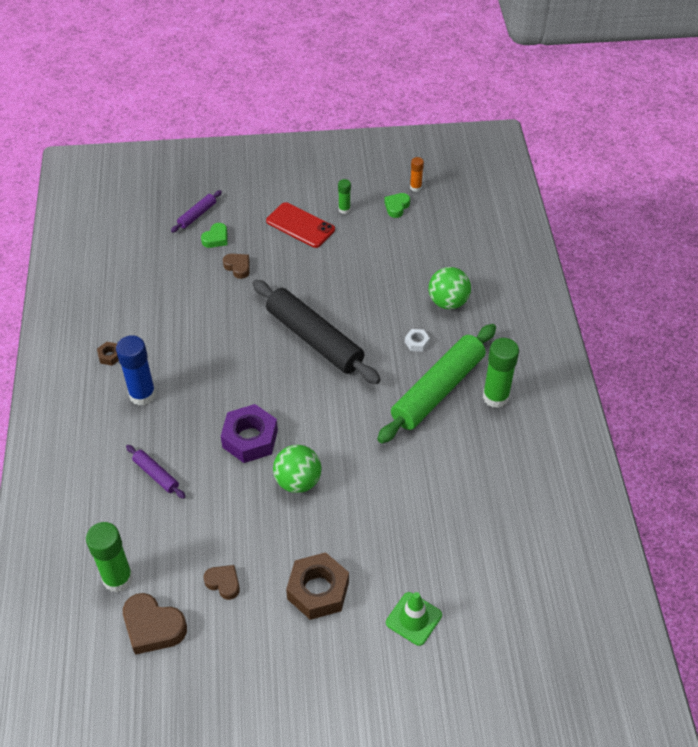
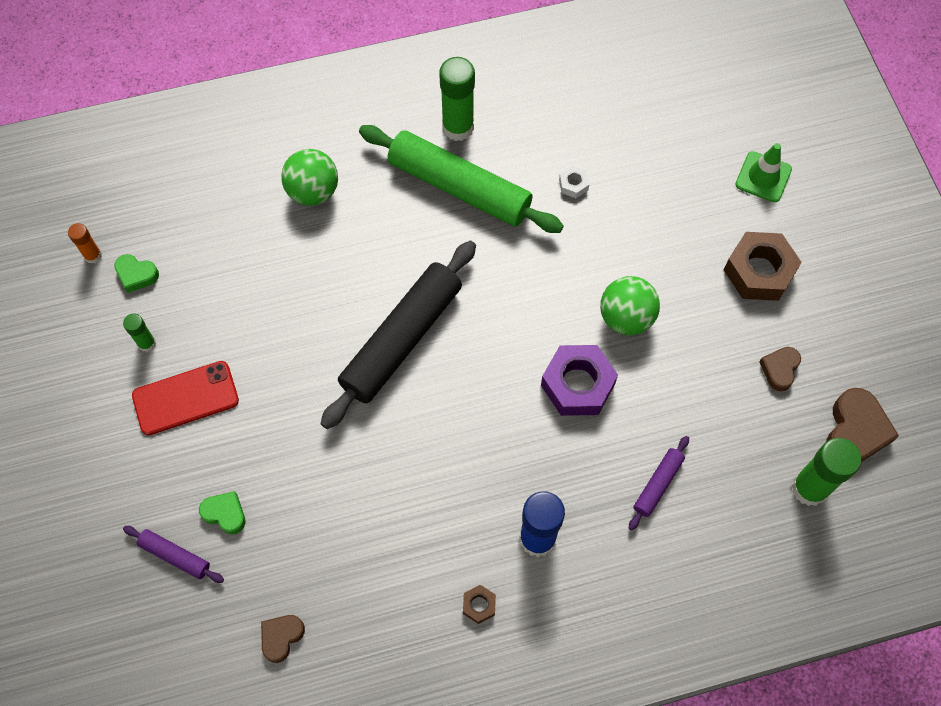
camera: 100 degrees left, 15 degrees up
brown heart [223,254,250,279] -> brown heart moved to [261,615,305,663]
red phone [266,202,335,248] -> red phone turned 45 degrees clockwise [132,361,239,435]
white nut [405,329,430,352] -> white nut moved to [559,166,589,198]

